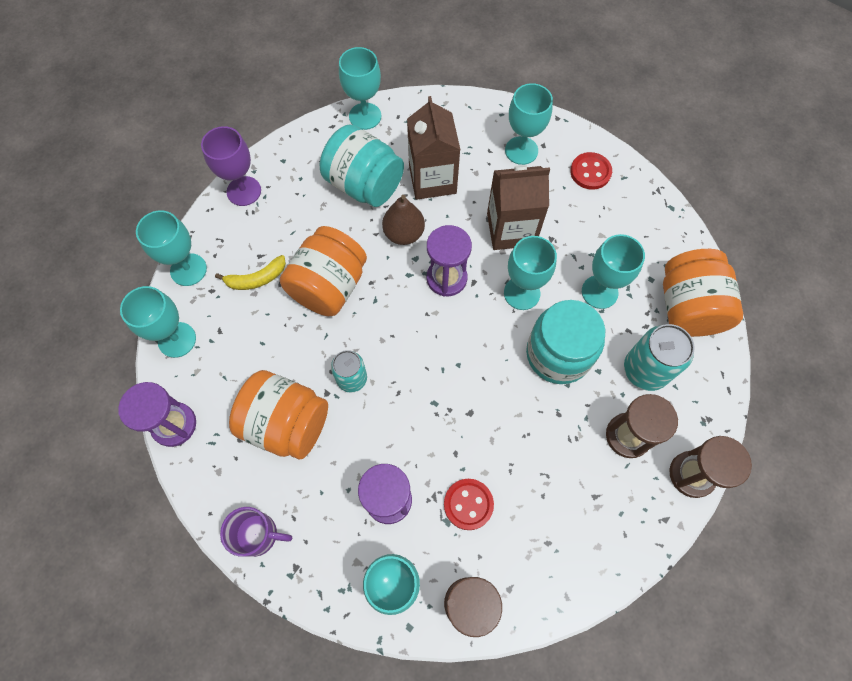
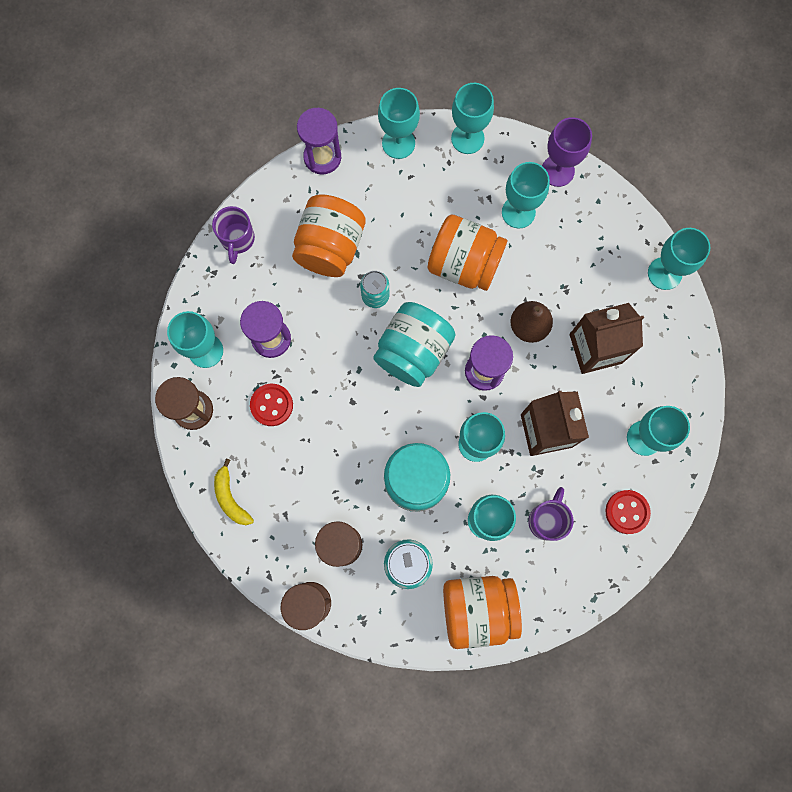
camera: 85 degrees right, 10 degrees up
yellow banana [215,255,286,290] -> yellow banana moved to [214,458,254,525]
turquoise jar [320,124,404,207] -> turquoise jar moved to [374,302,456,387]
none -> turquoise goblet [502,162,550,229]
none -> purple mug [528,487,573,541]

